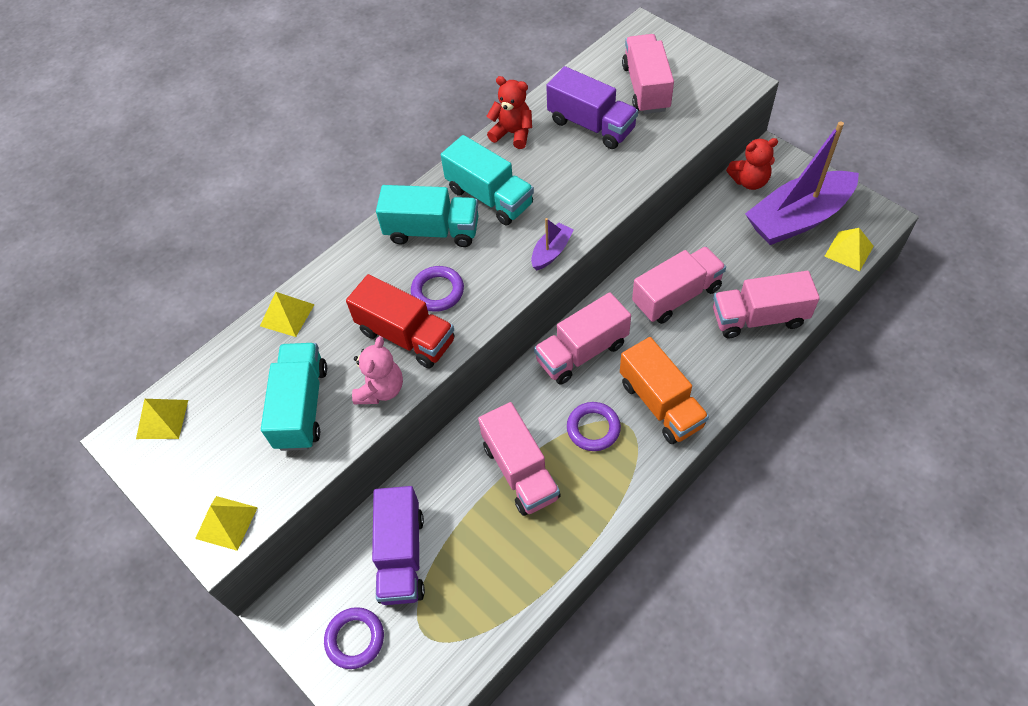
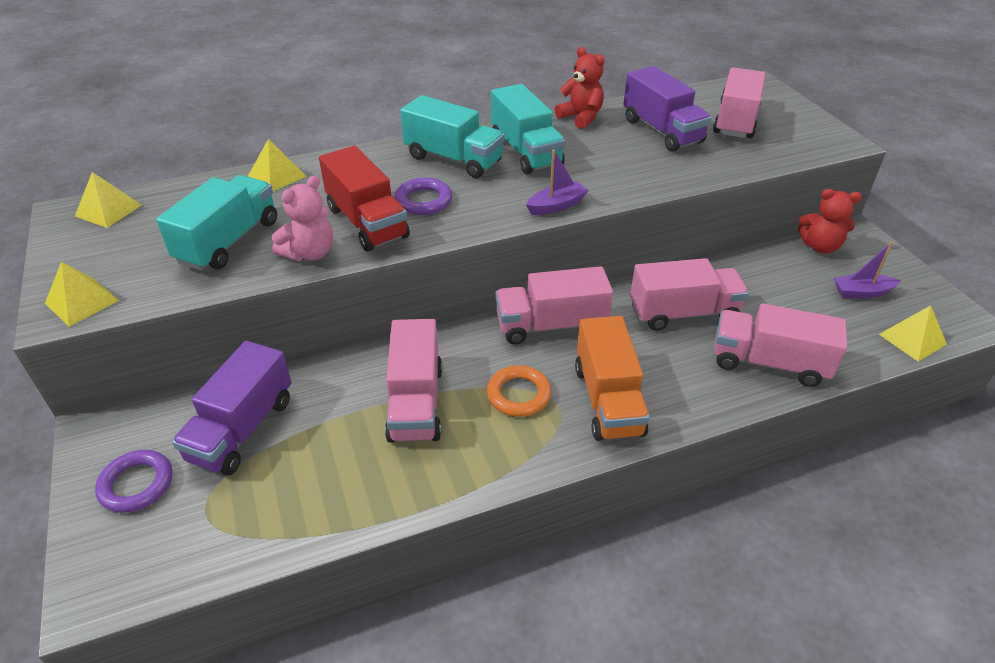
camera: 20 degrees right, 15 degrees down
purple ring [567,402,621,451] -> orange ring [487,365,552,417]
purple boat [745,121,859,245] -> purple boat [834,242,900,298], size x0.43

